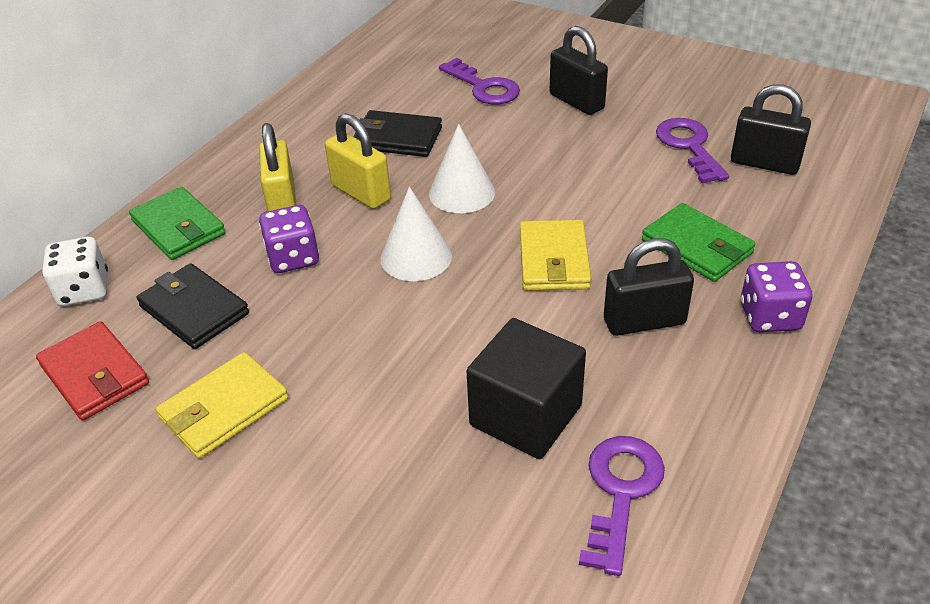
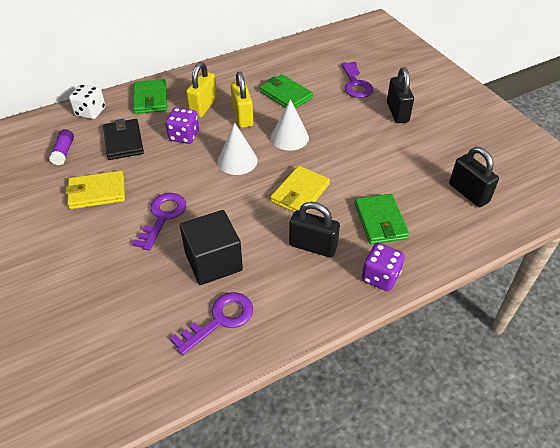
camera: 30 degrees right, 5 degrees up
red wallet [36,321,149,421] -> purple glue stick [49,129,74,165]
black wallet [353,110,442,157] -> green wallet [260,74,313,109]
purple key [656,118,729,184] -> purple key moved to [132,193,186,251]

